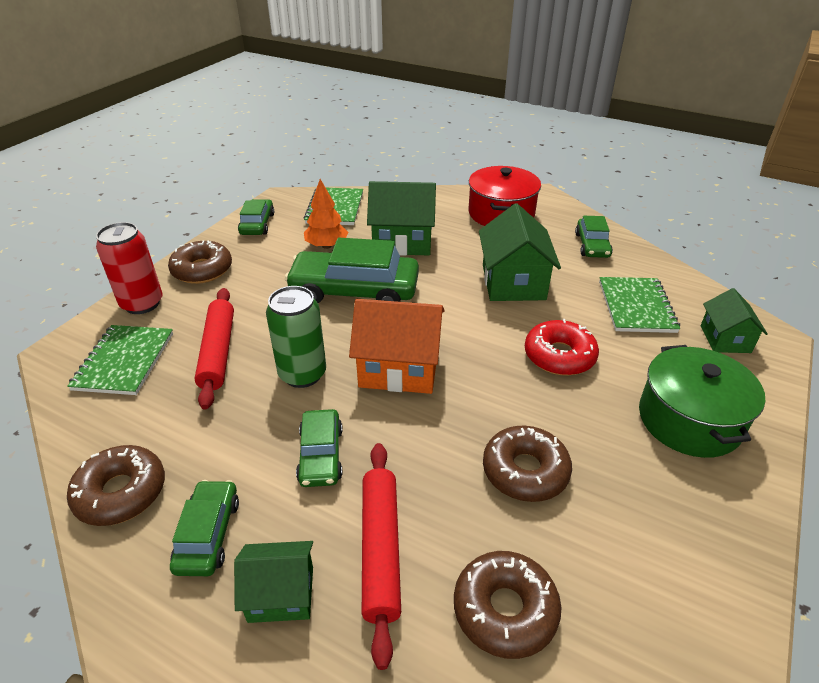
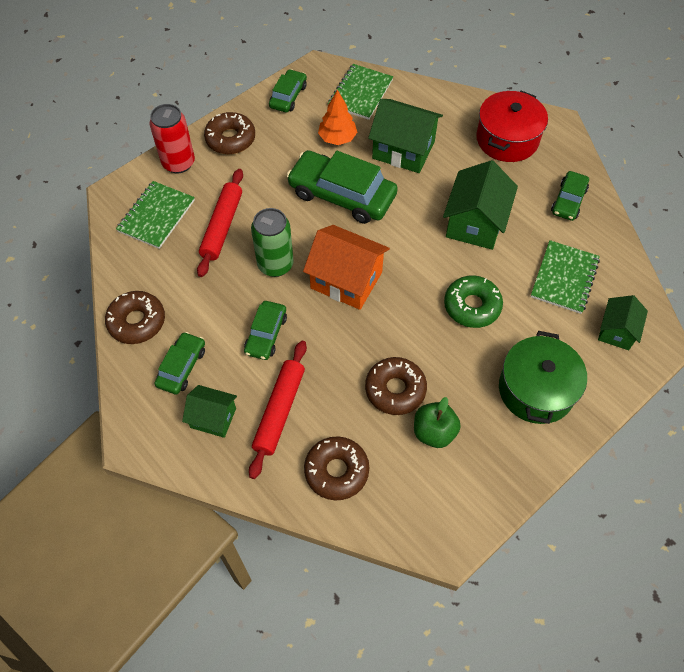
camera: 20 degrees right, 20 degrees up
red donut [525,319,599,376] -> green donut [444,275,503,328]
none -> green apple [414,397,461,448]

